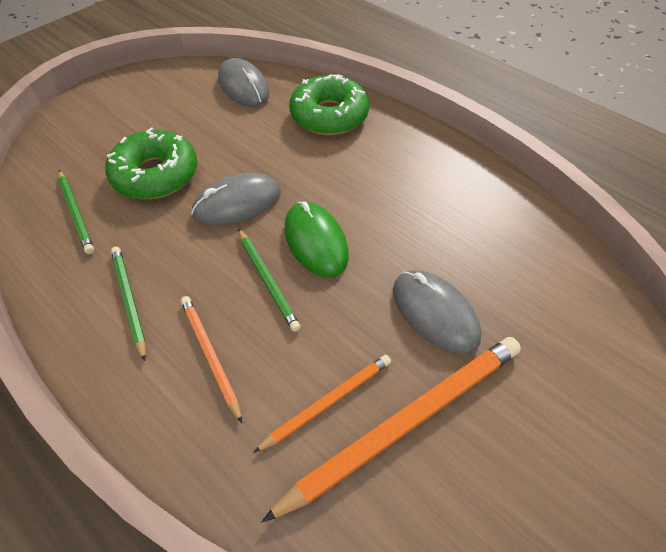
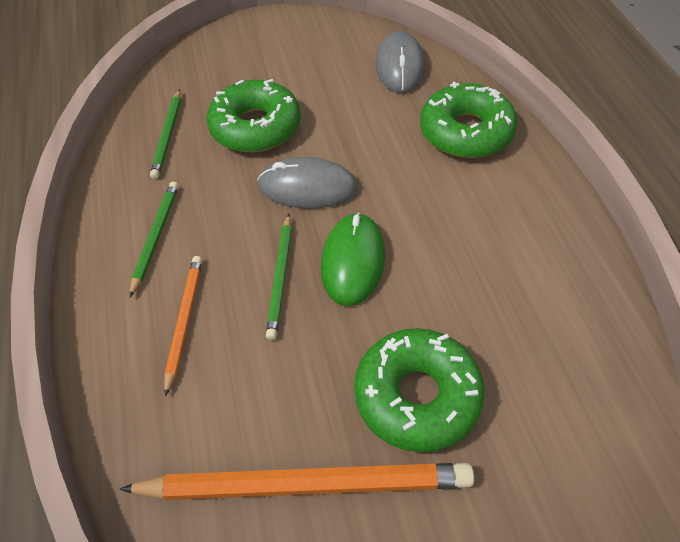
camera: 35 degrees right, 0 degrees up
orange pencil [253,355,391,453] -> none
grey mouse [393,270,482,354] -> green donut [354,328,485,452]

